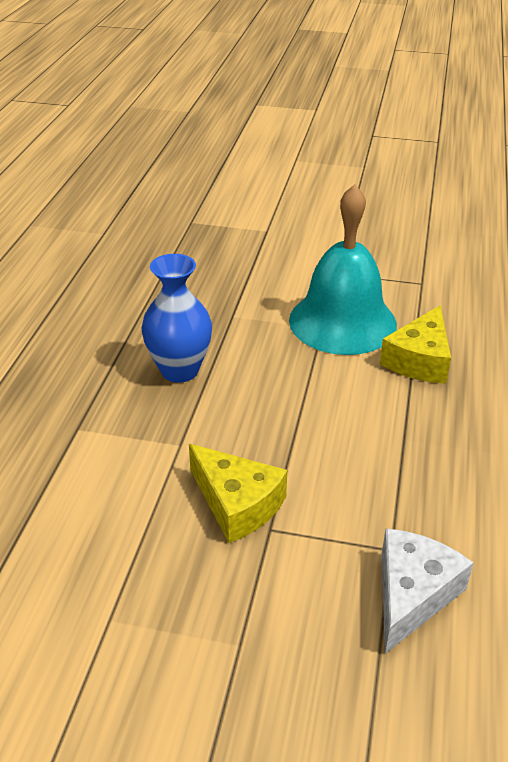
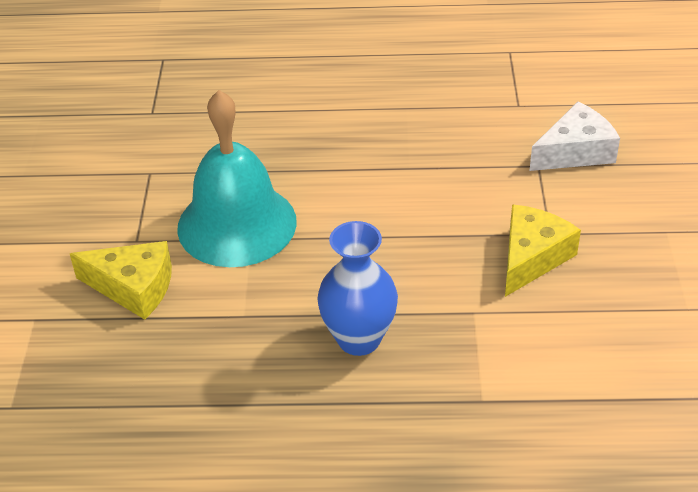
camera: 100 degrees left, 5 degrees up
yellow cheese [380,305,451,384] -> yellow cheese moved to [70,241,172,320]
white cheese [381,528,474,654] -> white cheese turned 135 degrees clockwise [529,102,620,171]

